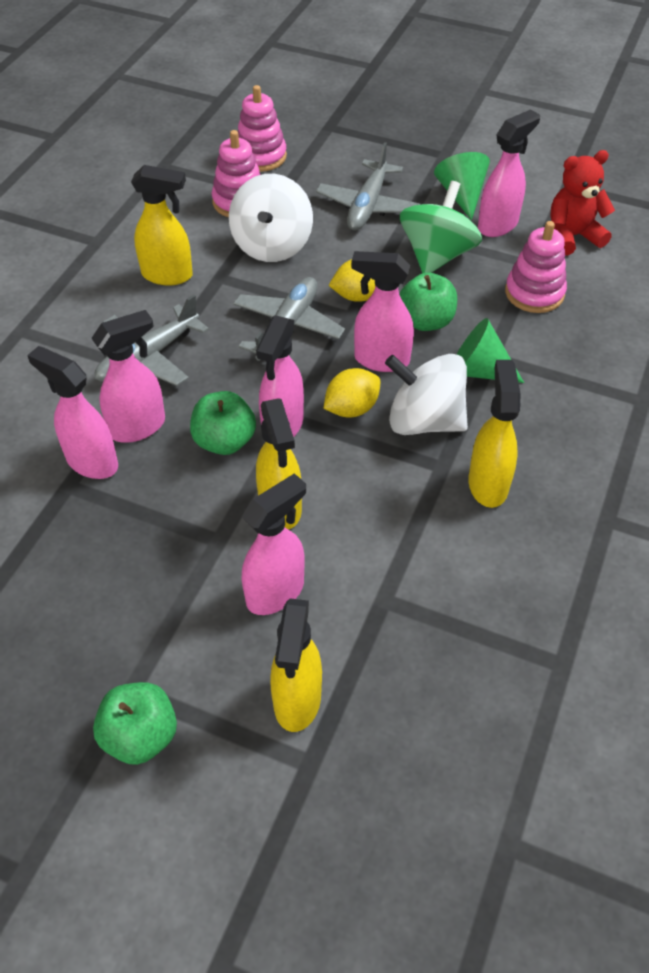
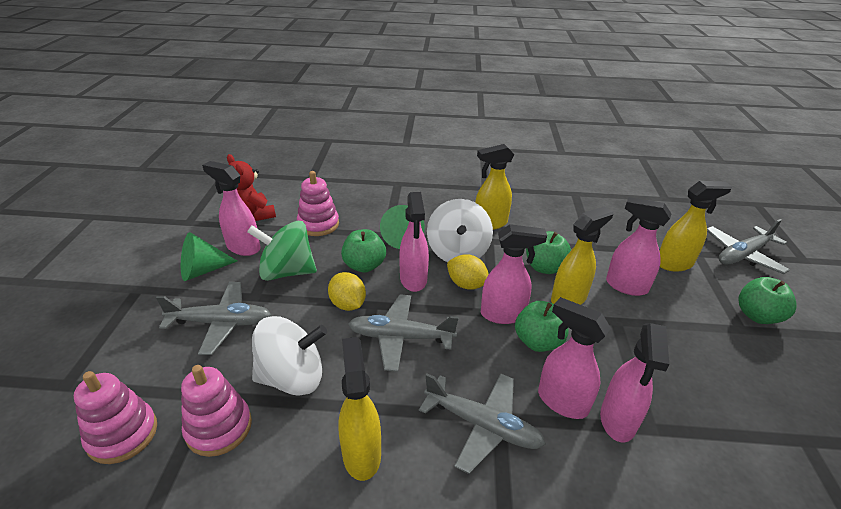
camera: 110 degrees left, 15 degrees down
none -> green apple [526,231,571,274]
none -> grey plane [707,219,790,274]

